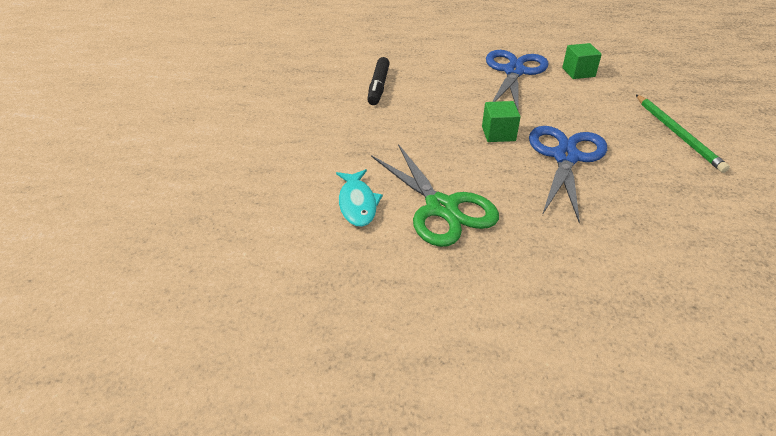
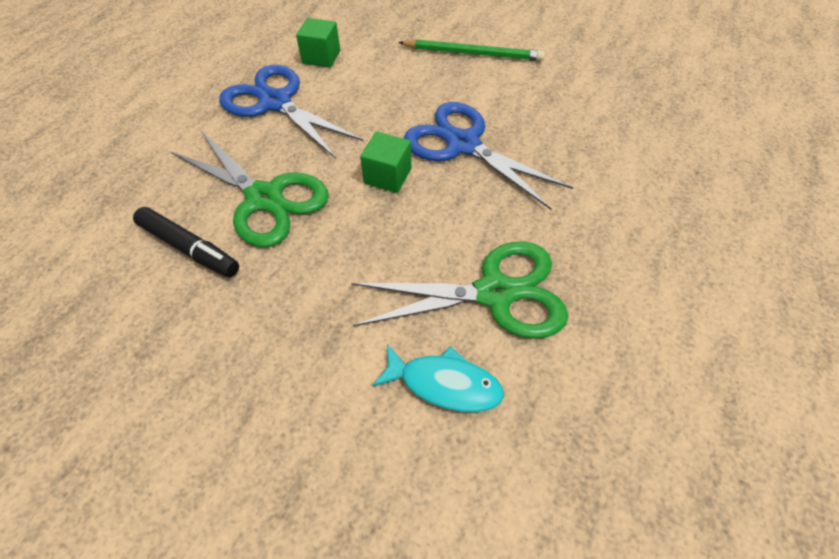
camera: 65 degrees left, 15 degrees up
none -> green scissors [171,131,329,247]

